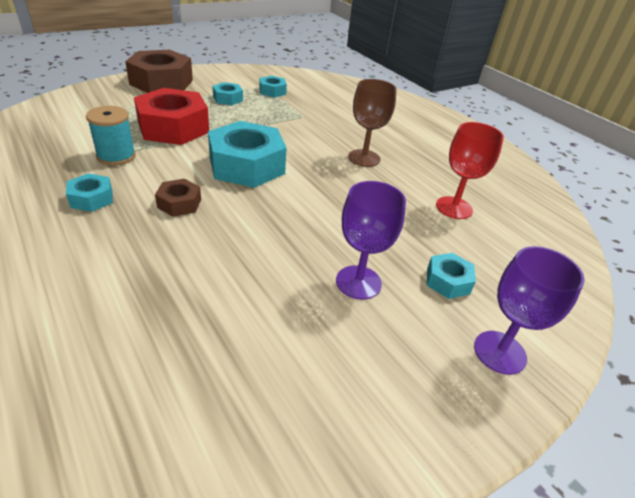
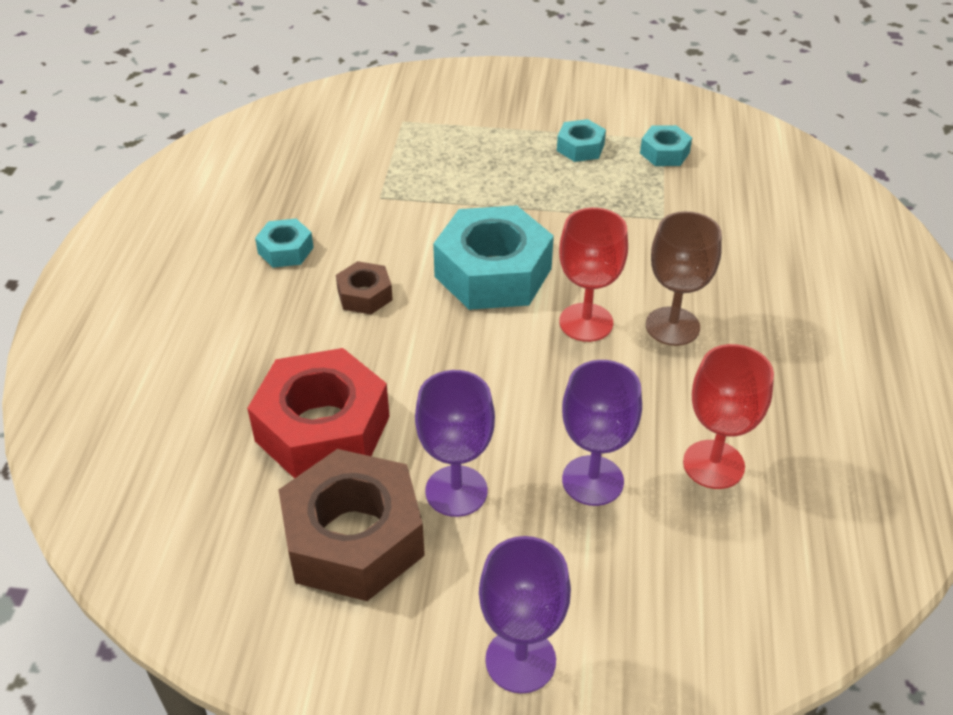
camera: 45 degrees right, 5 degrees up
turquoise spool [86,106,136,166] -> none
brown nut [125,50,193,93] -> brown nut moved to [279,449,425,601]
red nut [134,88,209,145] -> red nut moved to [247,348,390,479]
turquoise nut [427,253,476,299] -> none
none -> red goblet [559,208,628,342]
none -> purple goblet [562,360,642,506]

